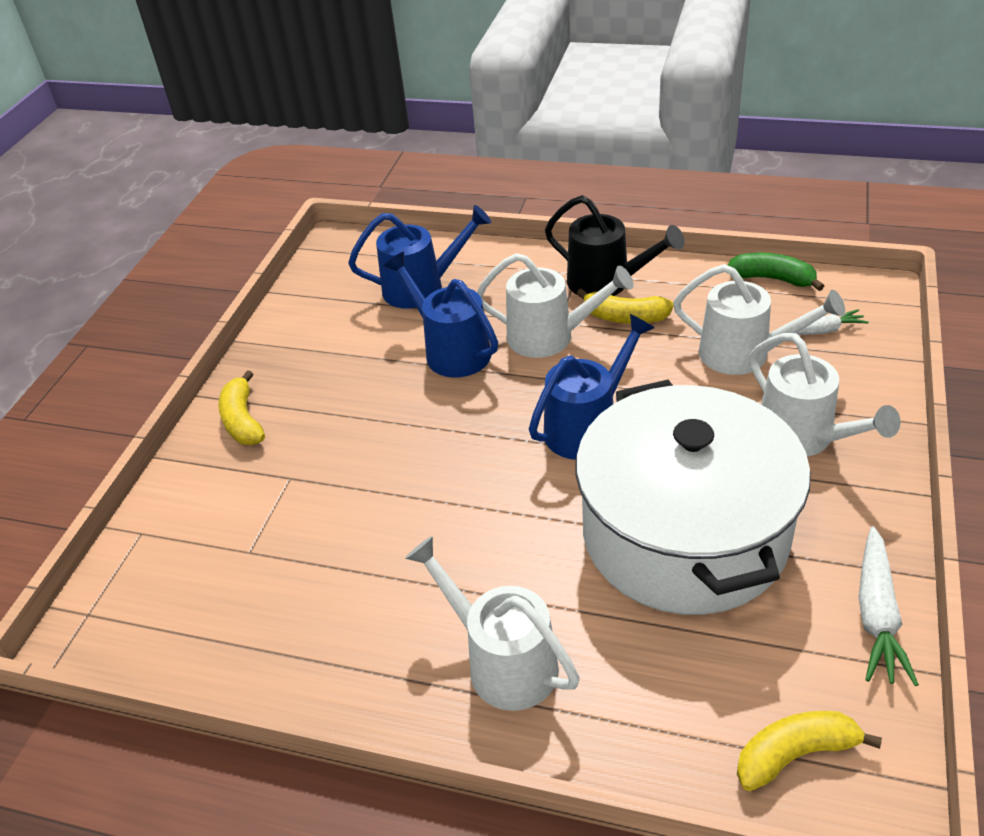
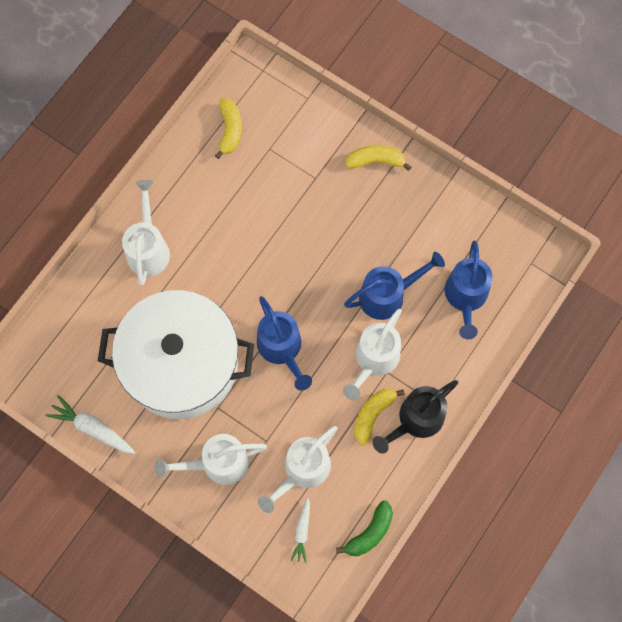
camera: 105 degrees right, 30 degrees up
white watering can [405,536,580,711] -> white watering can turned 60 degrees counterclockwise [122,180,170,286]
yellow banana [737,711,882,791] -> yellow banana moved to [215,98,242,159]

